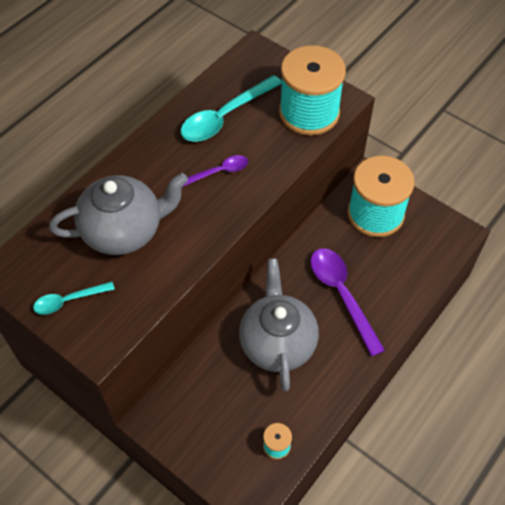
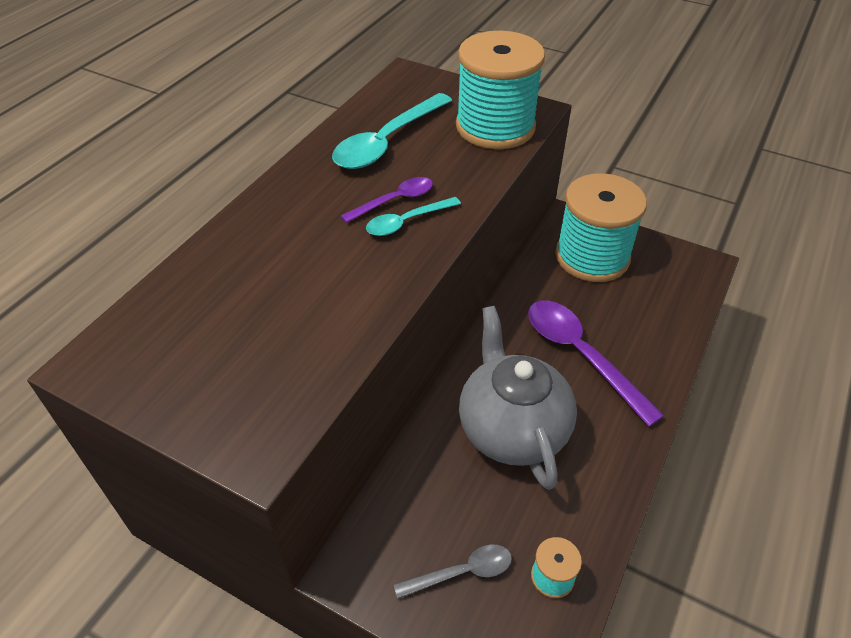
camera: 10 degrees left, 10 degrees down
turquoise spoon [33,282,115,315] -> turquoise spoon moved to [366,197,461,236]
grey teapot [49,173,188,255] -> none
none -> grey spoon [394,544,512,599]

